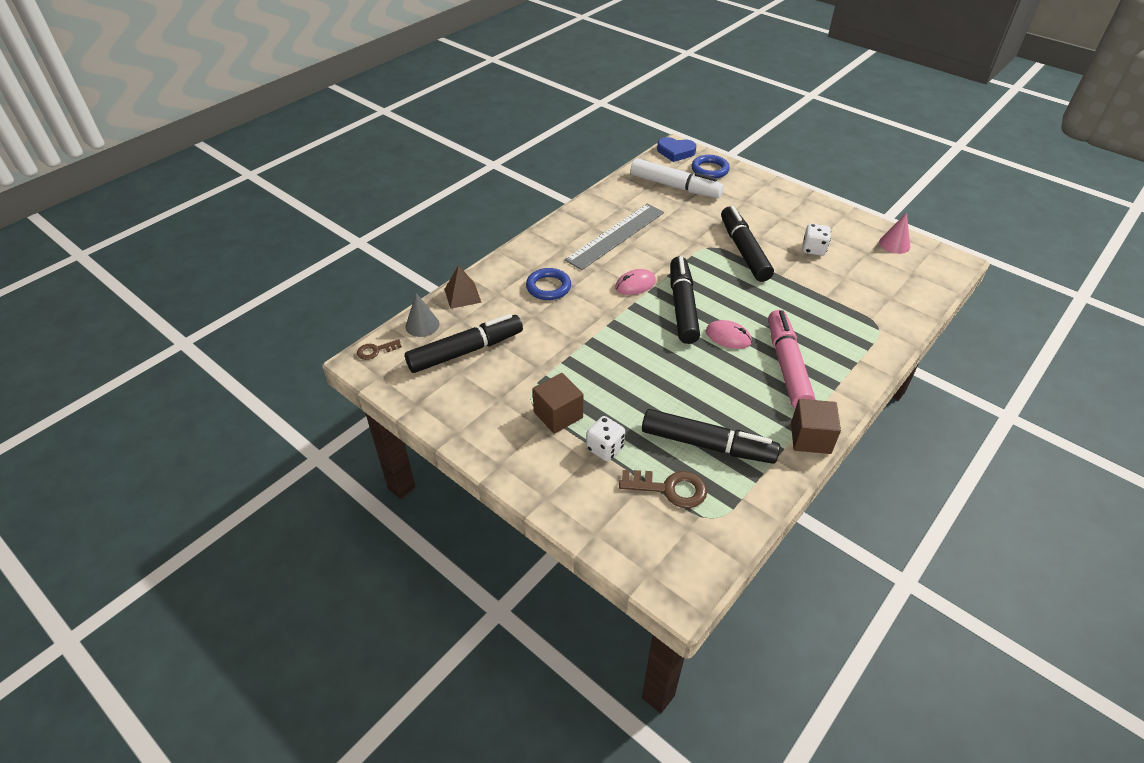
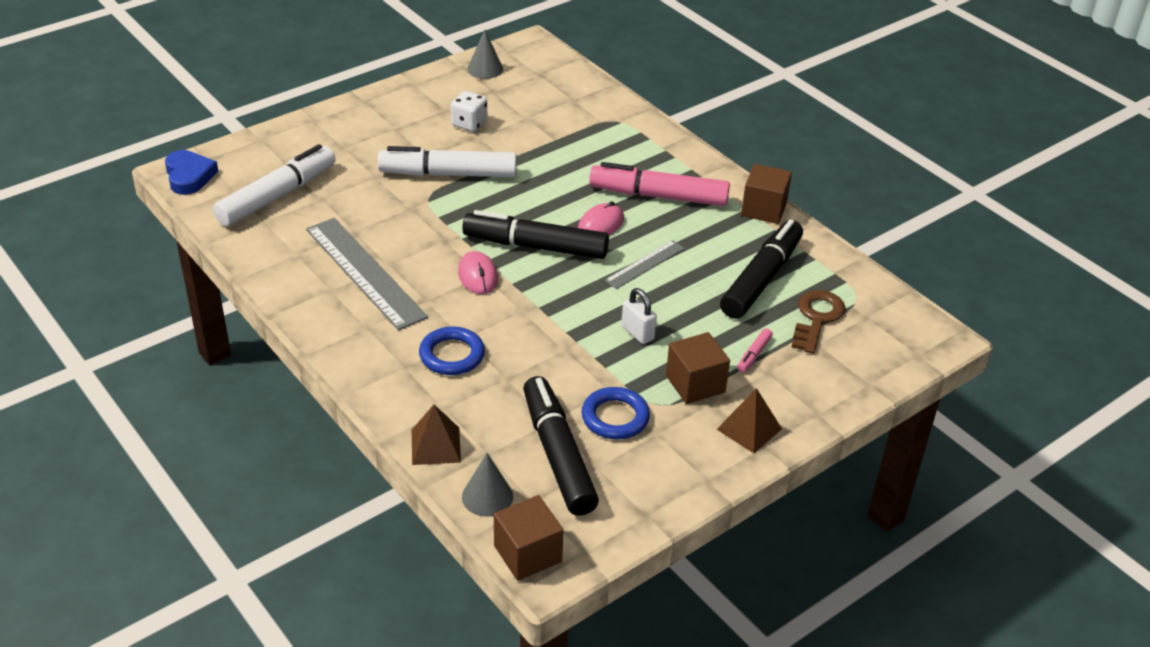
camera: 80 degrees left, 5 degrees down
brown key [357,339,402,360] -> brown cube [494,495,564,581]
white dice [586,416,625,461] -> pink marker [737,328,773,373]
blue heart [657,137,696,162] -> blue heart turned 45 degrees counterclockwise [165,150,218,195]
blue ring [691,155,730,178] -> blue ring moved to [582,387,650,440]
black marker [721,206,774,282] -> white marker [378,146,517,177]
pink cone [879,213,910,254] -> grey cone [467,30,503,79]
none -> grey ruler [604,240,685,289]
none -> white padlock [621,288,657,344]
none -> brown pyramid [717,388,782,453]

